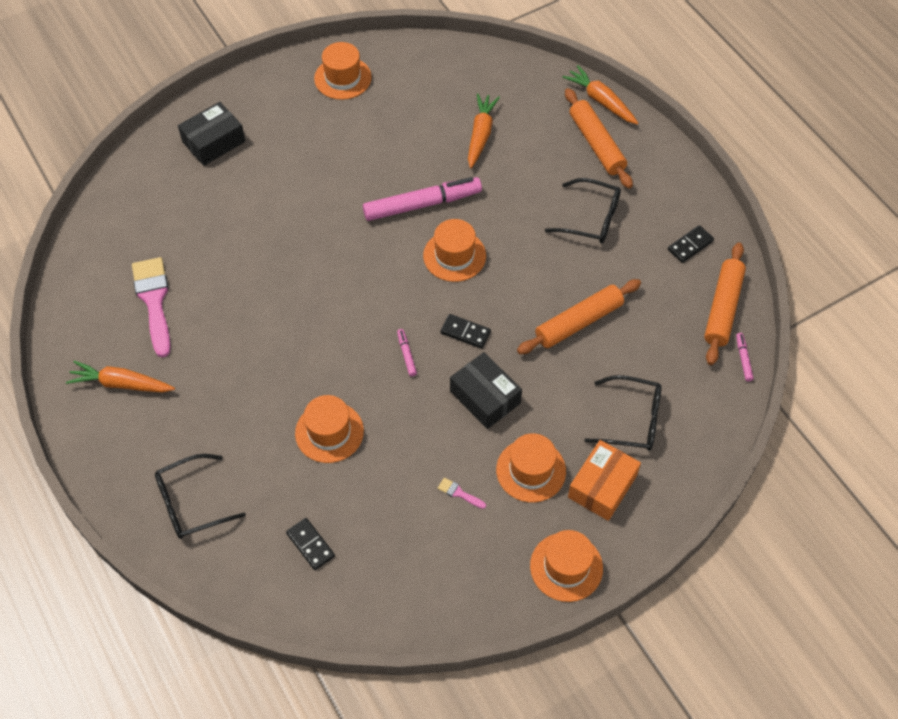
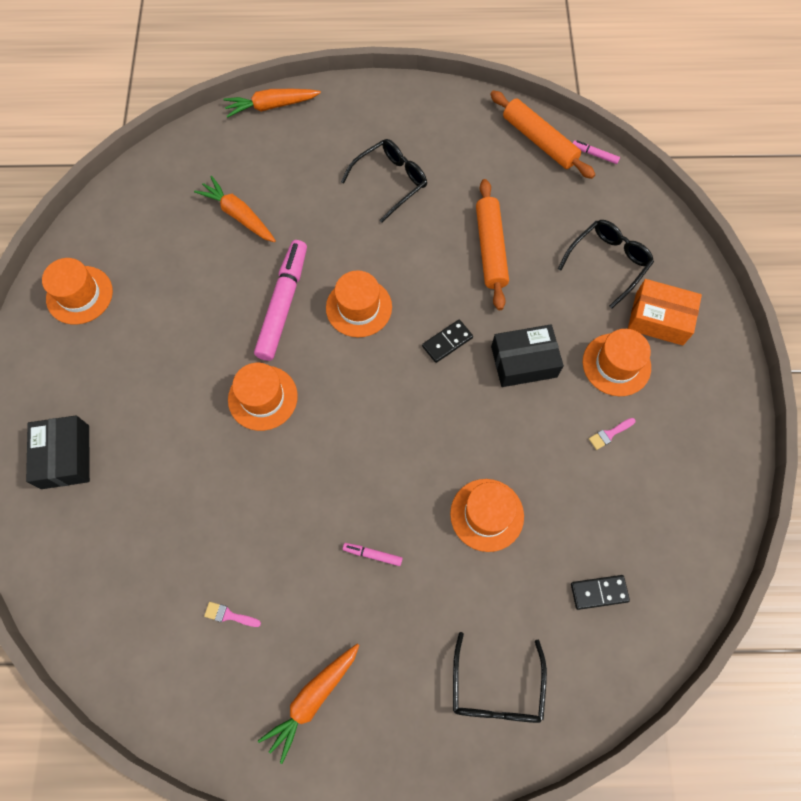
camera: 60 degrees left, 10 degrees up
pink brush [132,257,171,358] -> pink brush [204,602,261,627], size x0.41
pink marker [397,329,417,376] -> pink marker moved to [343,543,403,566]
orange hat [530,530,603,602] -> orange hat moved to [228,363,298,431]
orange rolling pin [565,88,633,189] -> none
orange box [568,440,641,521] -> orange box turned 45 degrees counterclockwise [628,279,702,346]
black domino [668,225,714,263] -> none

